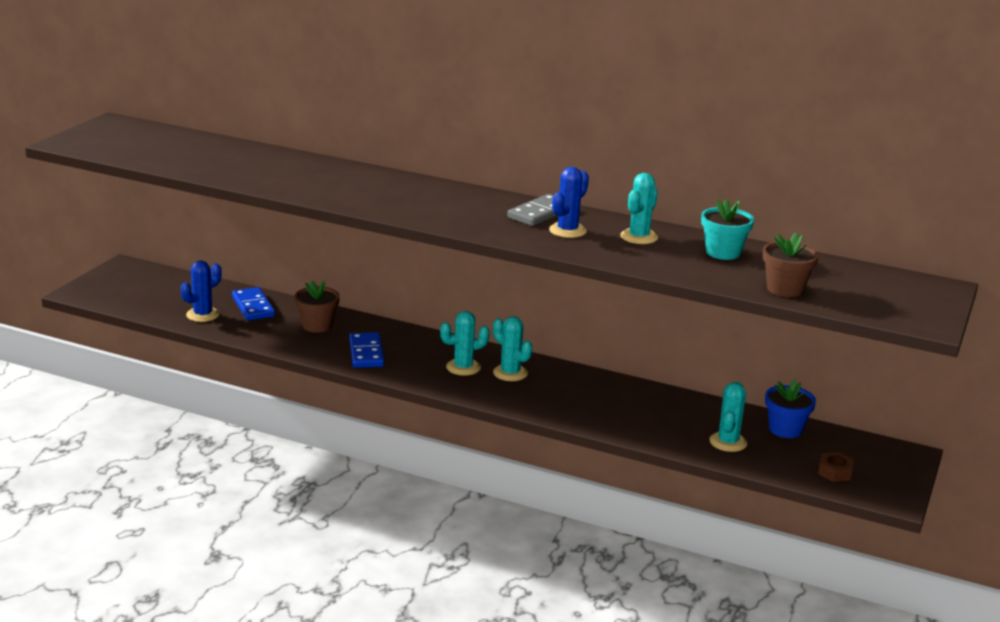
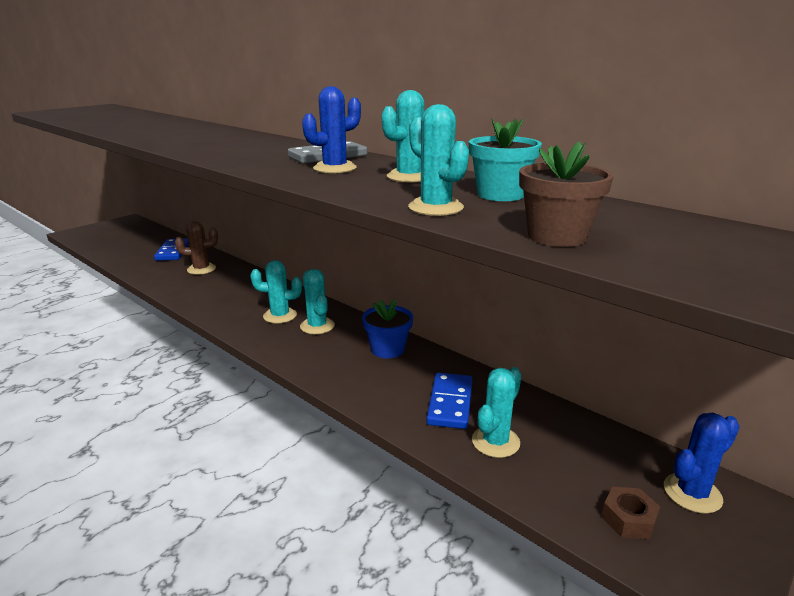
camera: 20 degrees right, 0 degrees up
blue cactus [181,260,221,322] -> blue cactus moved to [664,413,740,514]
brown flower pot [294,280,340,333] -> brown cactus [175,221,218,275]
blue domino [349,332,384,368] -> blue domino moved to [426,373,472,429]
blue flower pot [765,379,816,438] -> blue flower pot moved to [362,299,413,358]
none -> turquoise cactus [408,104,469,216]

